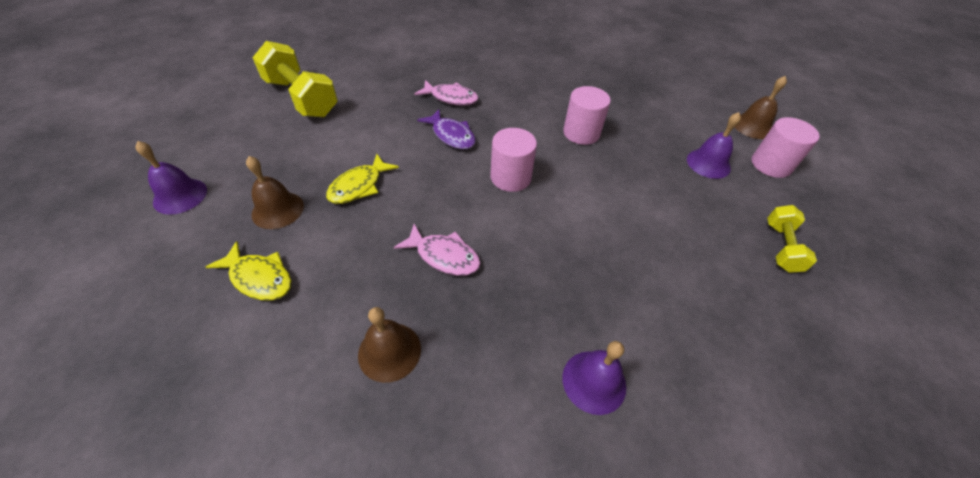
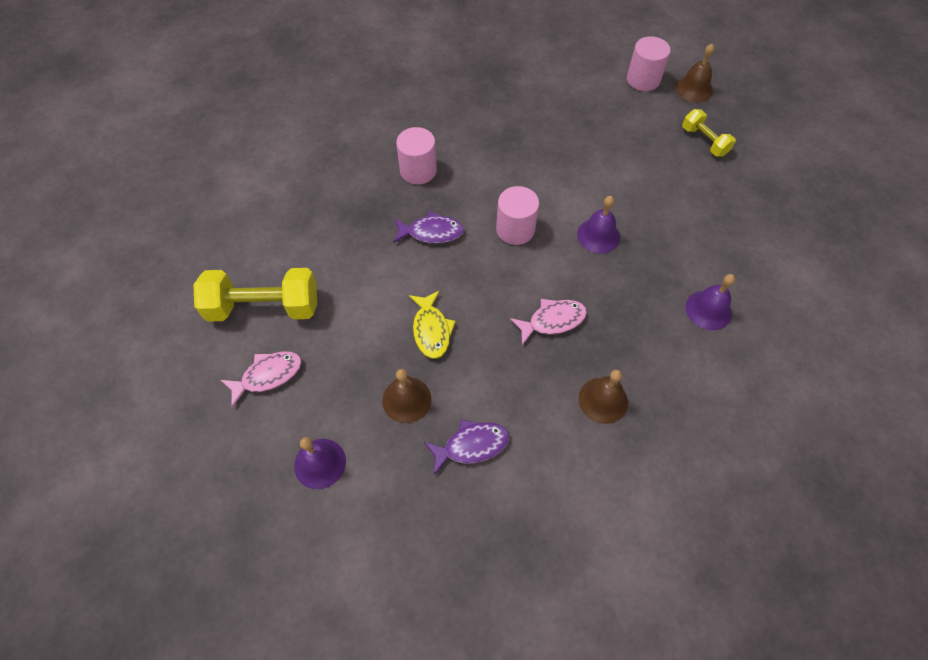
camera: 45 degrees left, 10 degrees up
yellow fish [206,241,292,301] -> purple fish [424,420,509,475]
pink fish [414,80,479,106] -> pink fish moved to [221,352,302,408]
pink cylinder [563,86,611,145] -> pink cylinder moved to [396,127,437,185]
purple bell [687,112,741,179] -> purple bell moved to [577,196,620,254]
brown bell [735,76,787,139] -> brown bell moved to [675,44,715,102]

